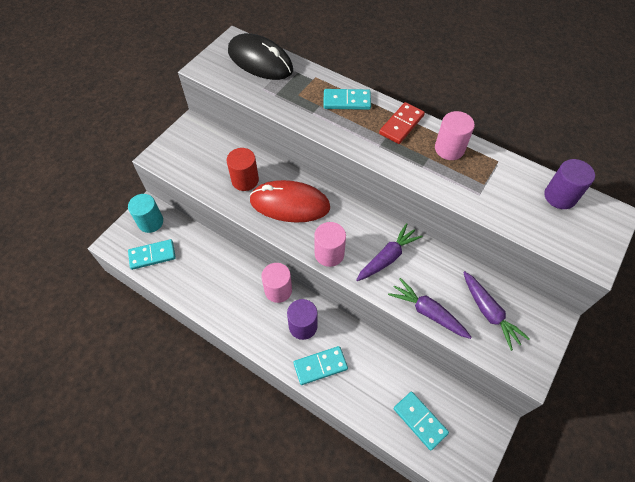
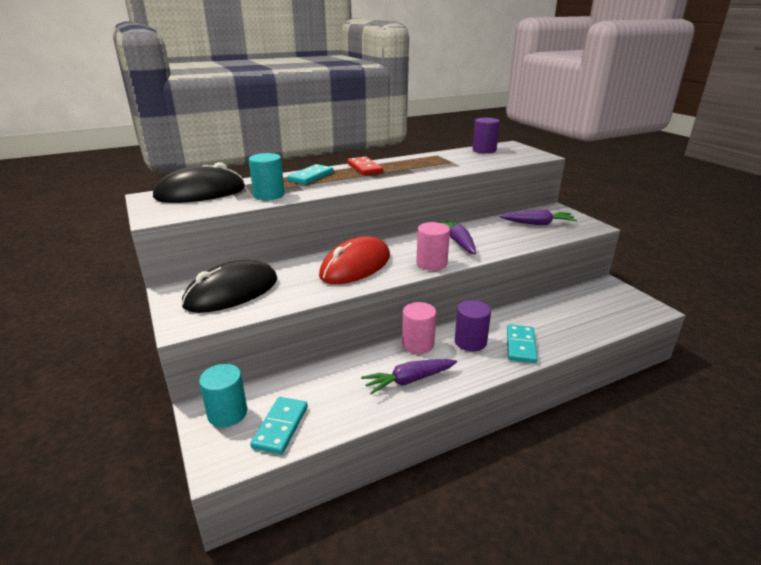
camera: 60 degrees left, 30 degrees down
red cylinder [227,148,259,191] -> none
purple carrot [388,278,472,339] -> purple carrot moved to [361,359,457,394]
turquoise domino [393,392,449,451] -> none
pink cylinder [435,111,475,160] -> none
none -> black mouse [182,260,277,313]
none -> turquoise cylinder [249,153,285,200]

